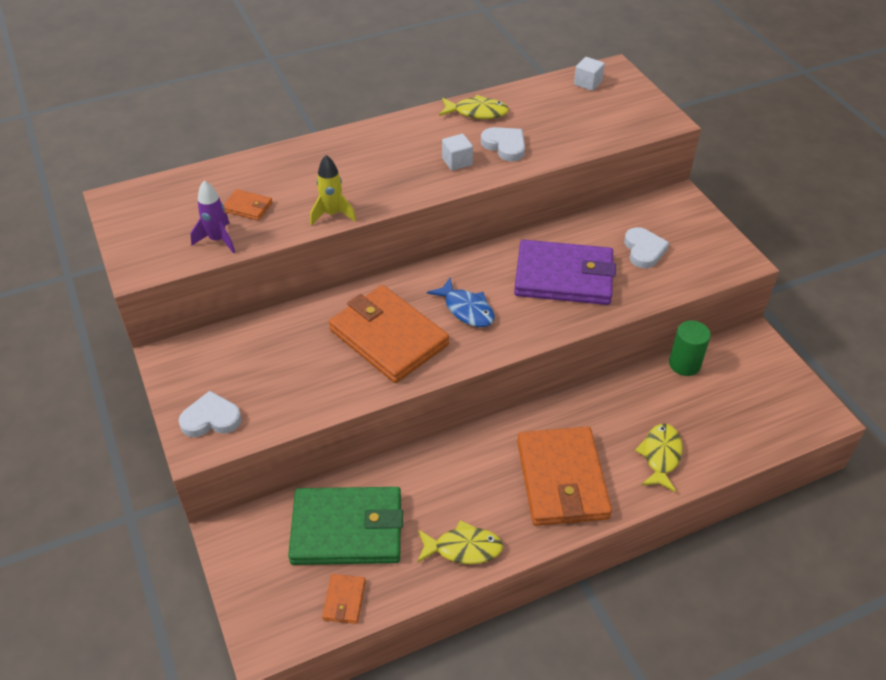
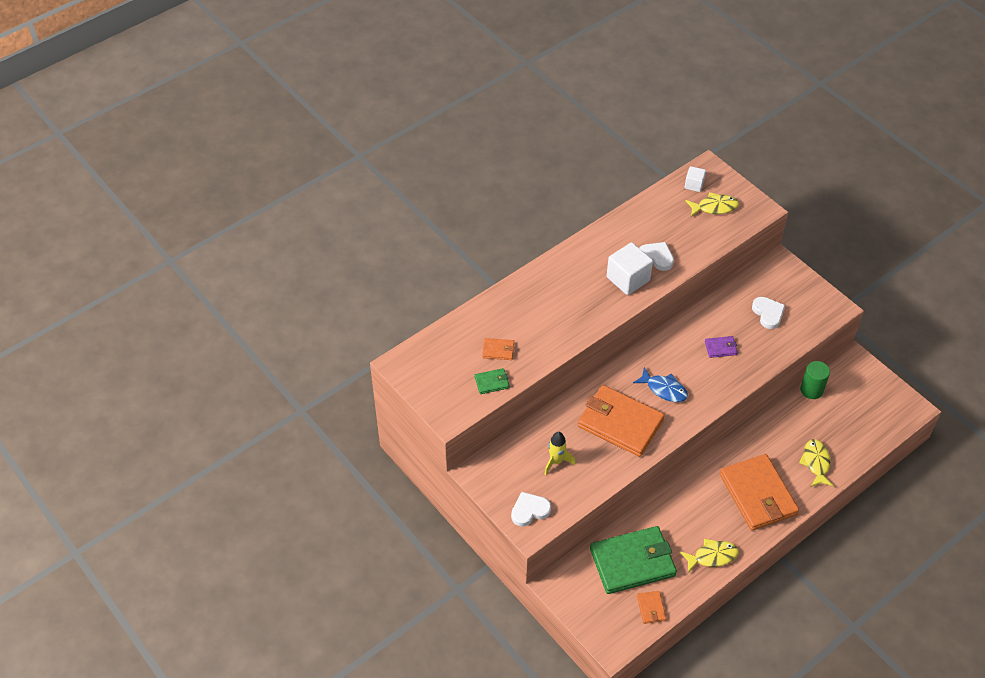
camera: 15 degrees left, 5 degrees up
purple rocket [190,181,235,254] -> green wallet [475,368,510,394]
yellow rocket [310,155,356,225] -> yellow rocket moved to [545,432,576,475]
yellow fish [439,95,509,119] -> yellow fish moved to [686,192,739,217]
white cube [442,134,473,171] -> white cube [607,242,653,295], size x1.81
purple wallet [514,240,616,305] -> purple wallet [705,336,738,358], size x0.42

